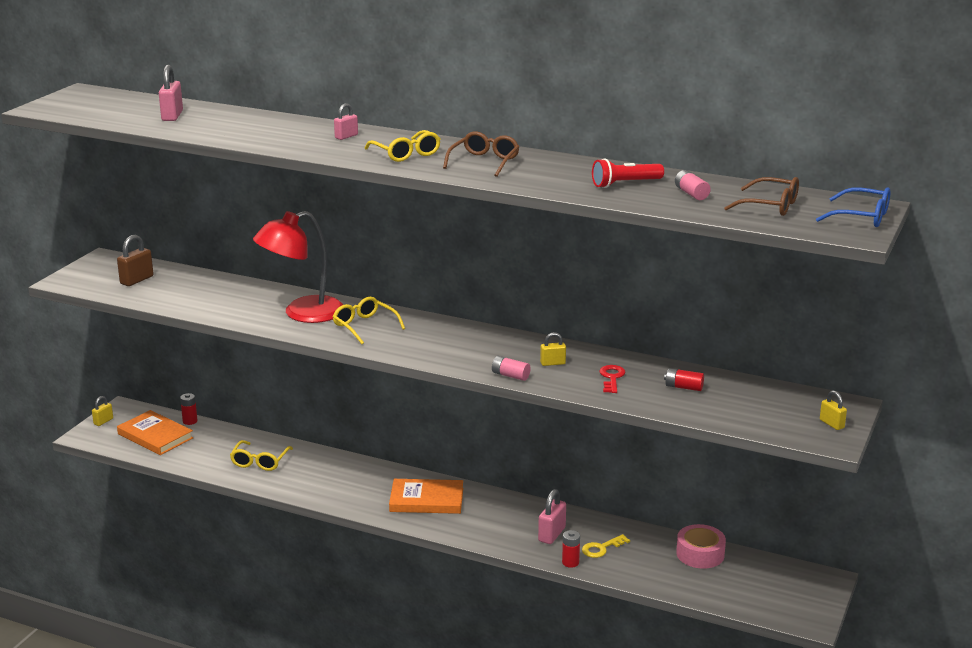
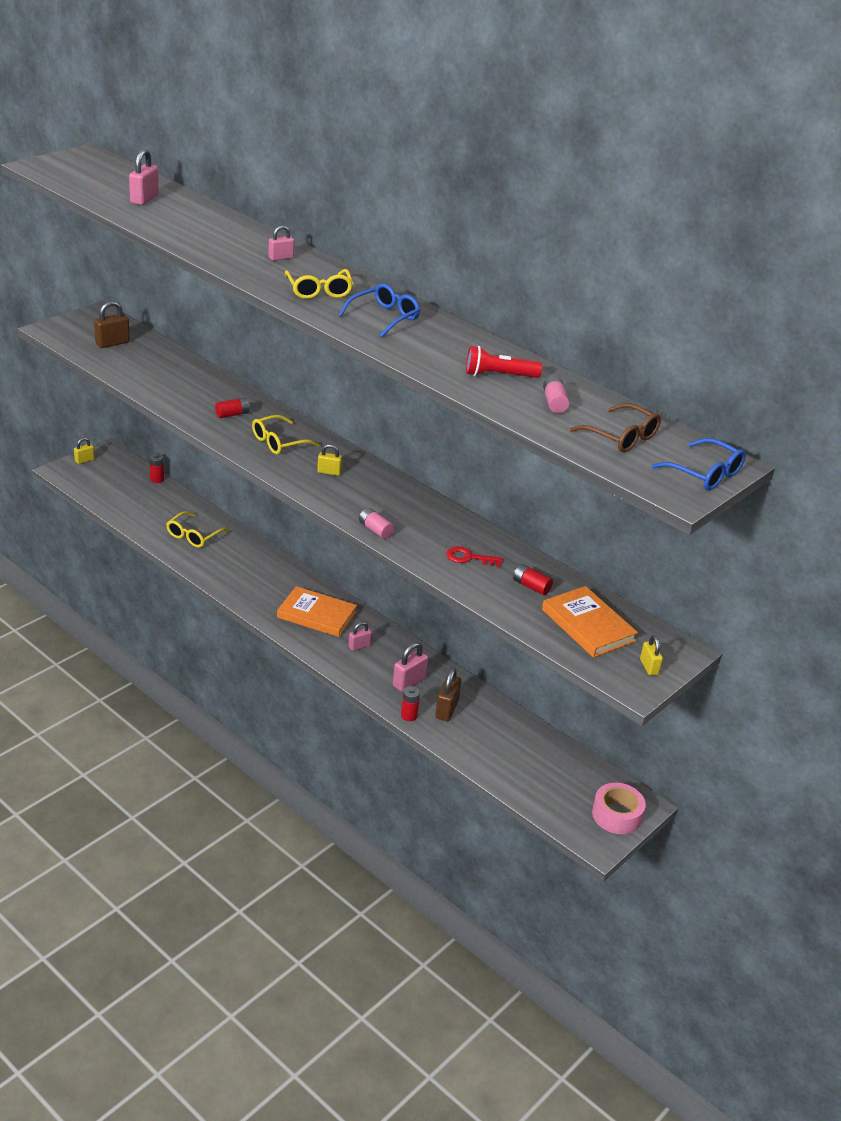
camera: 15 degrees right, 10 degrees up
orange book [117,410,193,455] -> orange book moved to [542,586,638,658]
red lamp [253,211,343,323] -> red battery [215,398,250,418]
yellow glasses [333,297,405,344] -> yellow glasses turned 105 degrees counterclockwise [252,415,320,454]
brown glasses [443,131,519,177] -> blue glasses [339,283,420,338]
yellow padlock [540,332,566,366] -> yellow padlock moved to [317,444,342,476]
yellow key [582,534,630,558] -> brown padlock [435,668,461,721]
red key [599,365,625,393] -> red key turned 105 degrees counterclockwise [446,546,503,567]
pink tape [676,524,726,569] -> pink tape moved to [592,783,646,834]
none -> pink padlock [348,622,372,651]

